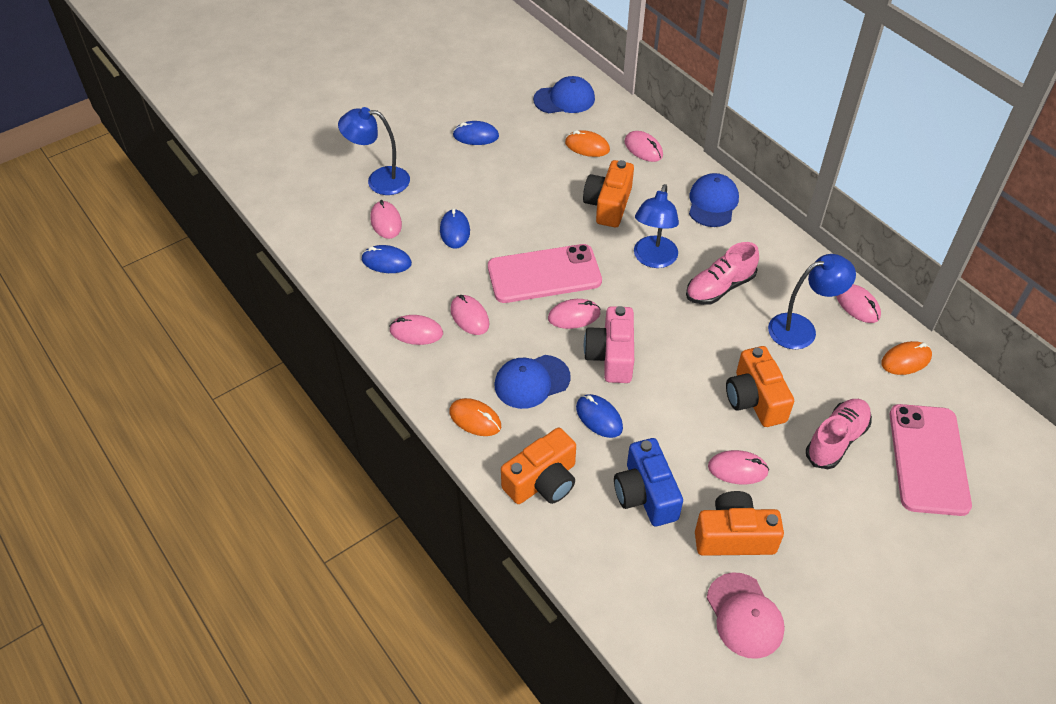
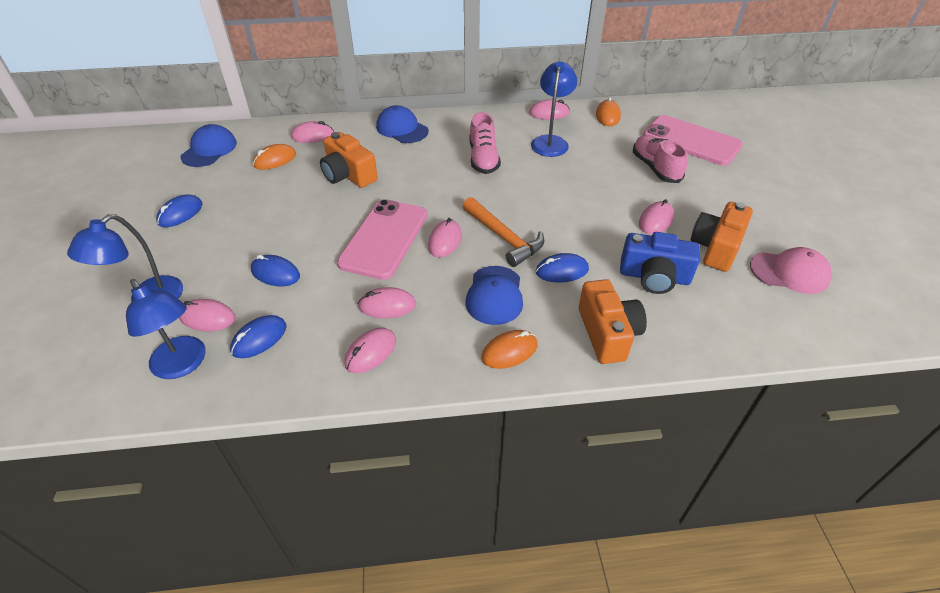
camera: 60 degrees left, 5 degrees down
pink camera [584,306,634,383] -> orange hammer [462,197,544,267]
blue lamp [634,184,679,268] -> blue lamp moved to [126,279,206,379]
orange camera [726,346,794,427] -> none

